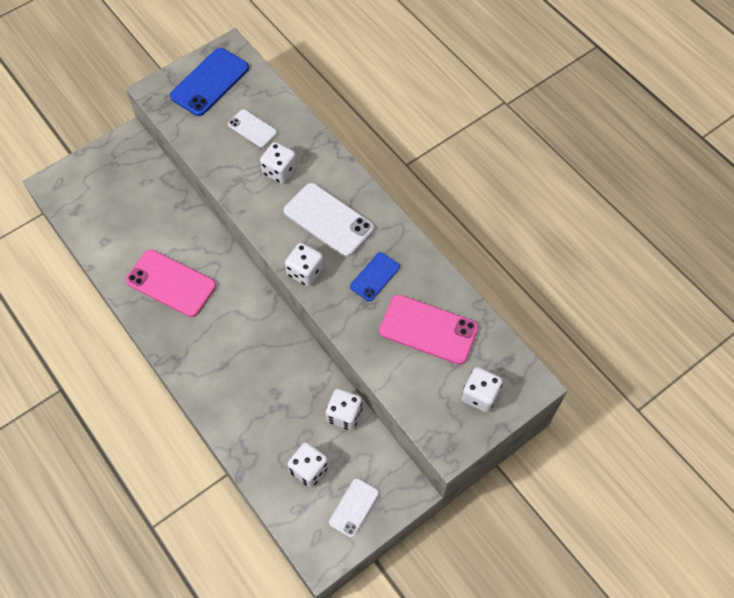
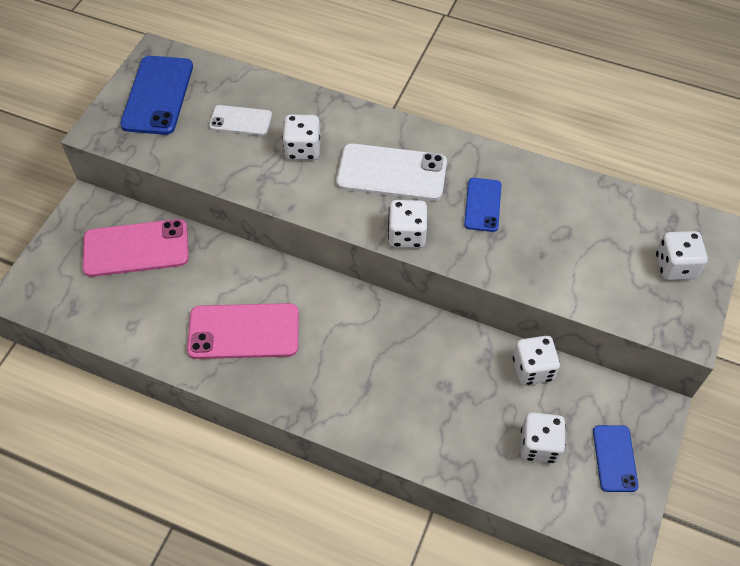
camera: 30 degrees left, 5 degrees down
white phone [329,478,379,538] -> blue phone [593,425,639,492]
pink phone [379,295,478,365] -> pink phone moved to [83,219,189,277]

